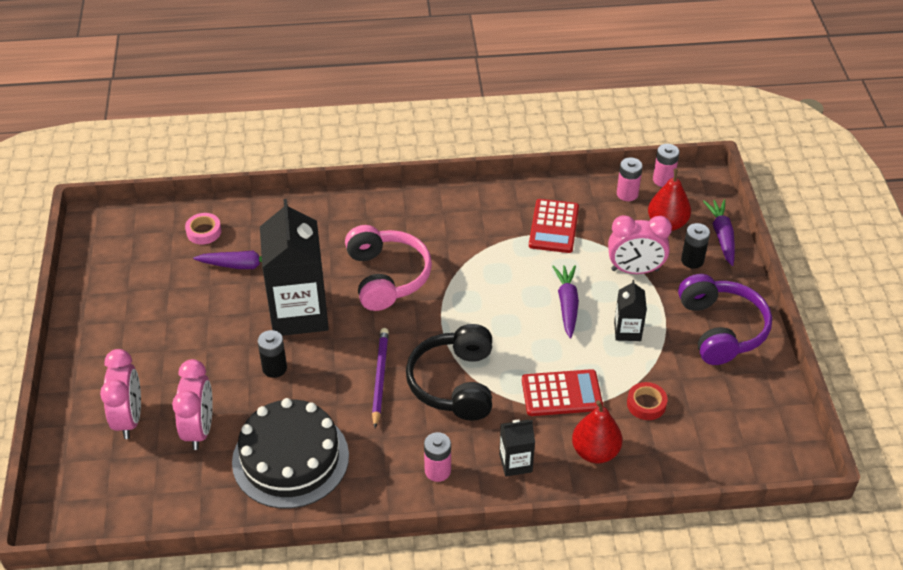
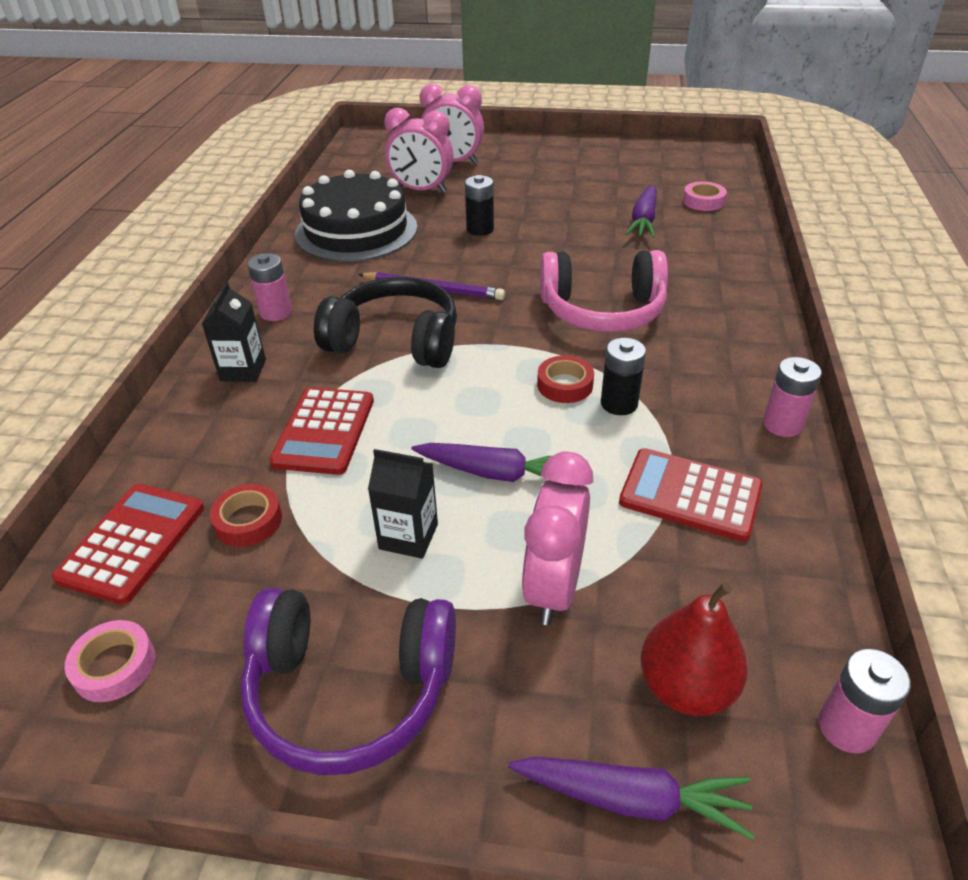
camera: 105 degrees right, 5 degrees down
black carton [260,199,329,336] -> none
red pear [572,400,622,464] -> none
pink battery [617,158,643,201] -> pink battery moved to [763,357,822,437]
black battery [681,223,710,269] -> black battery moved to [601,338,646,415]
none -> red calculator [52,484,204,605]
none -> pink tape [64,620,155,702]
none -> red tape [537,355,594,403]

